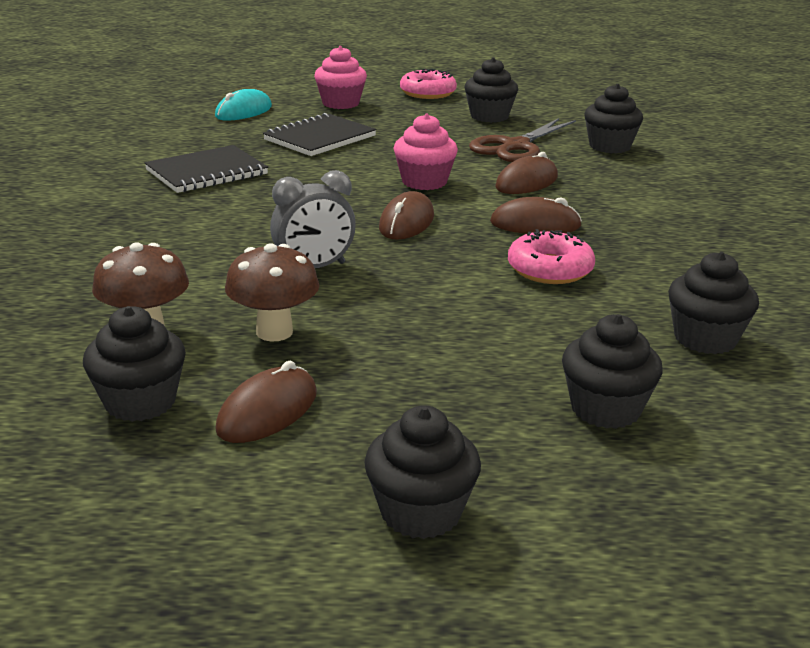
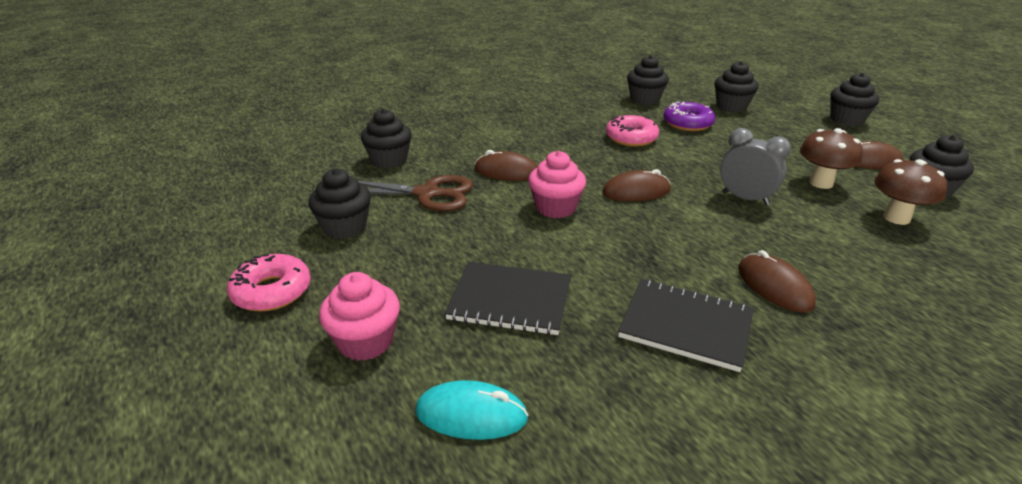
camera: 120 degrees left, 5 degrees up
brown mouse [490,197,582,234] -> brown mouse moved to [738,250,816,313]
none -> purple donut [663,102,715,131]

